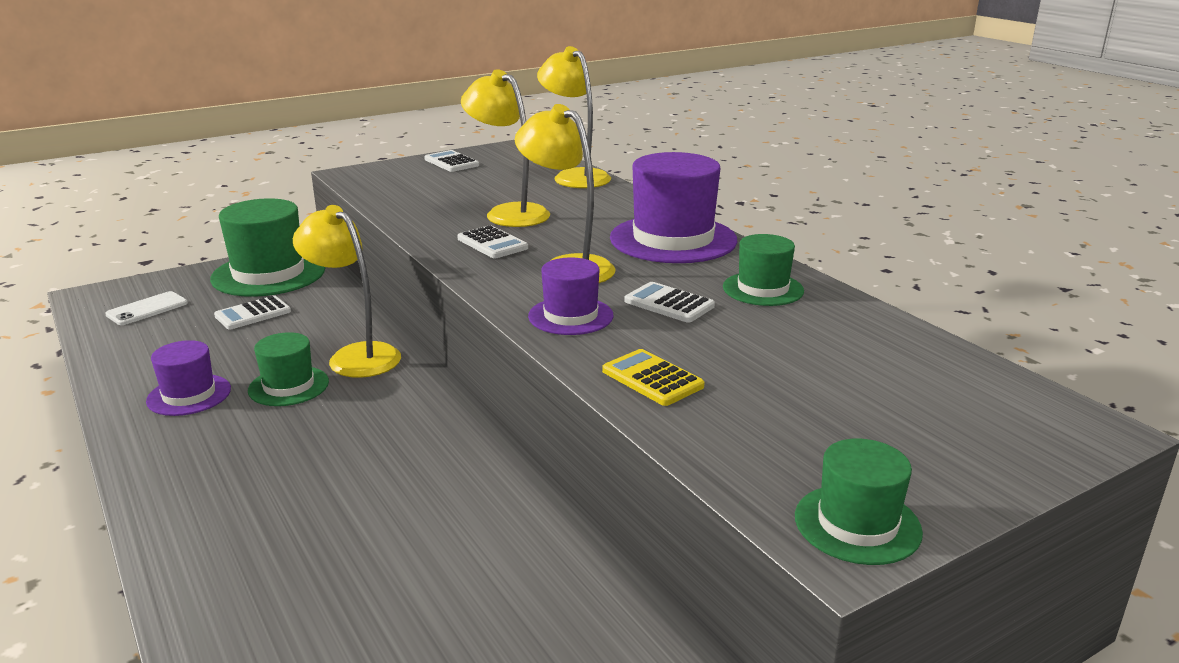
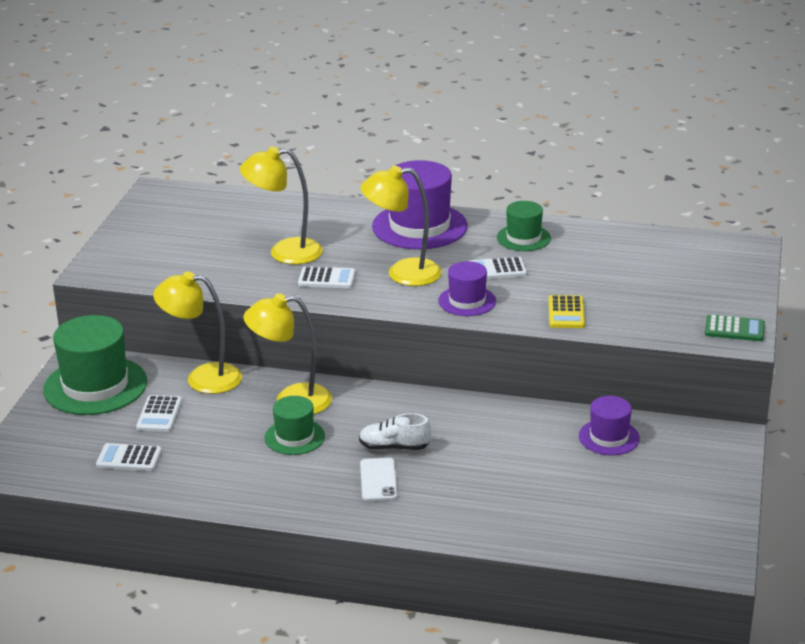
camera: 45 degrees left, 5 degrees up
white phone [105,291,188,325] -> white phone moved to [360,458,398,501]
purple hat [146,340,231,416] -> purple hat moved to [579,396,640,455]
white calculator [424,150,479,172] -> white calculator moved to [96,443,162,471]
yellow lamp [537,46,611,188] -> yellow lamp moved to [153,271,242,394]
yellow calculator [602,349,704,406] -> yellow calculator turned 90 degrees counterclockwise [549,295,585,328]
green hat [795,439,923,565] -> green calculator [705,314,765,341]
none -> white shoe [359,413,431,450]

